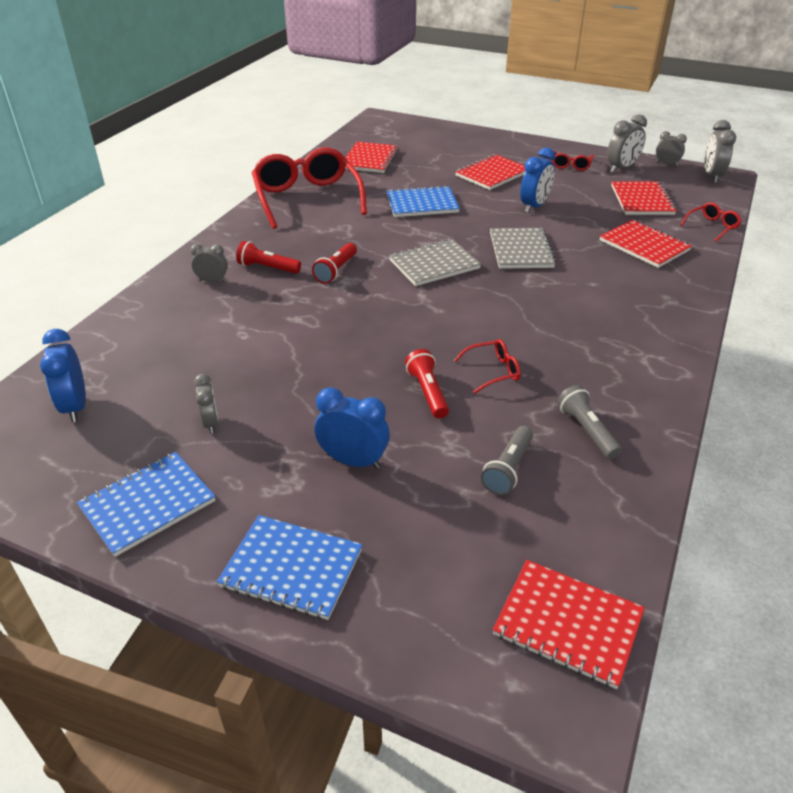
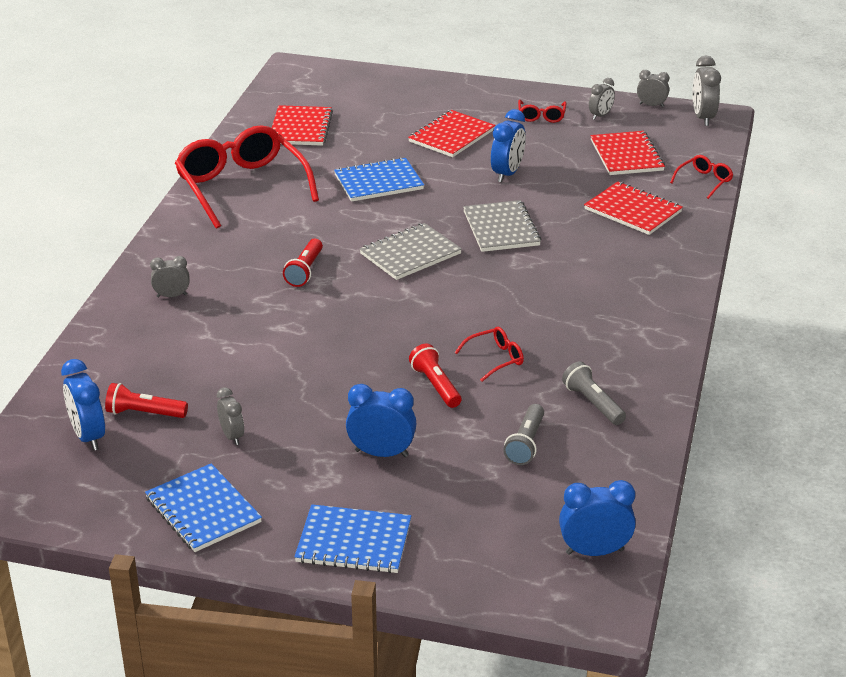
camera: 10 degrees left, 5 degrees down
blue notebook [77,452,215,557] -> blue notebook turned 75 degrees counterclockwise [145,463,262,552]
red flashlight [236,241,301,274] -> red flashlight moved to [105,383,188,418]
red notebook [493,560,645,689] -> blue clock [559,480,636,556]
grey clock [607,114,647,173] -> grey clock [589,78,615,120], size x0.63

